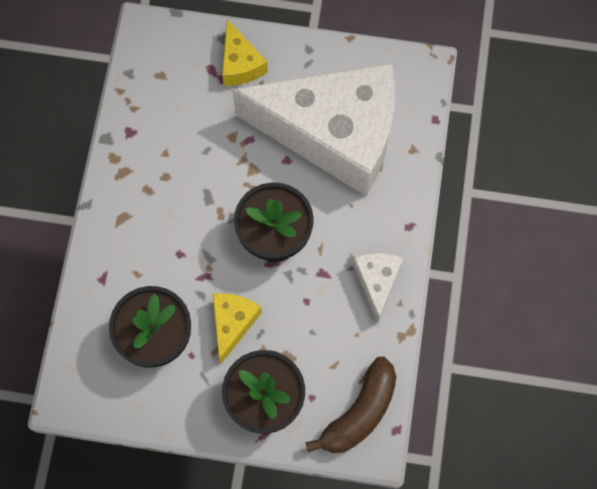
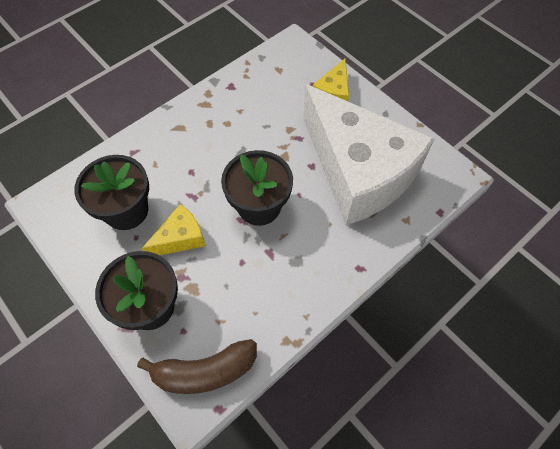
camera: 40 degrees right, 10 degrees down
white cheese [353,253,404,323] -> none

